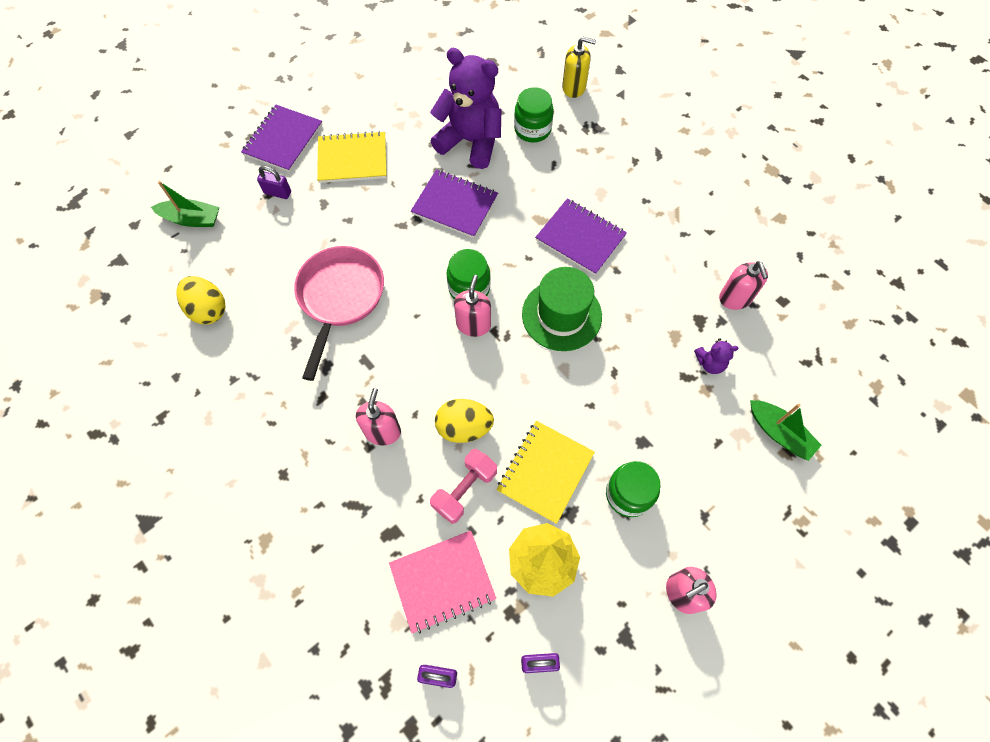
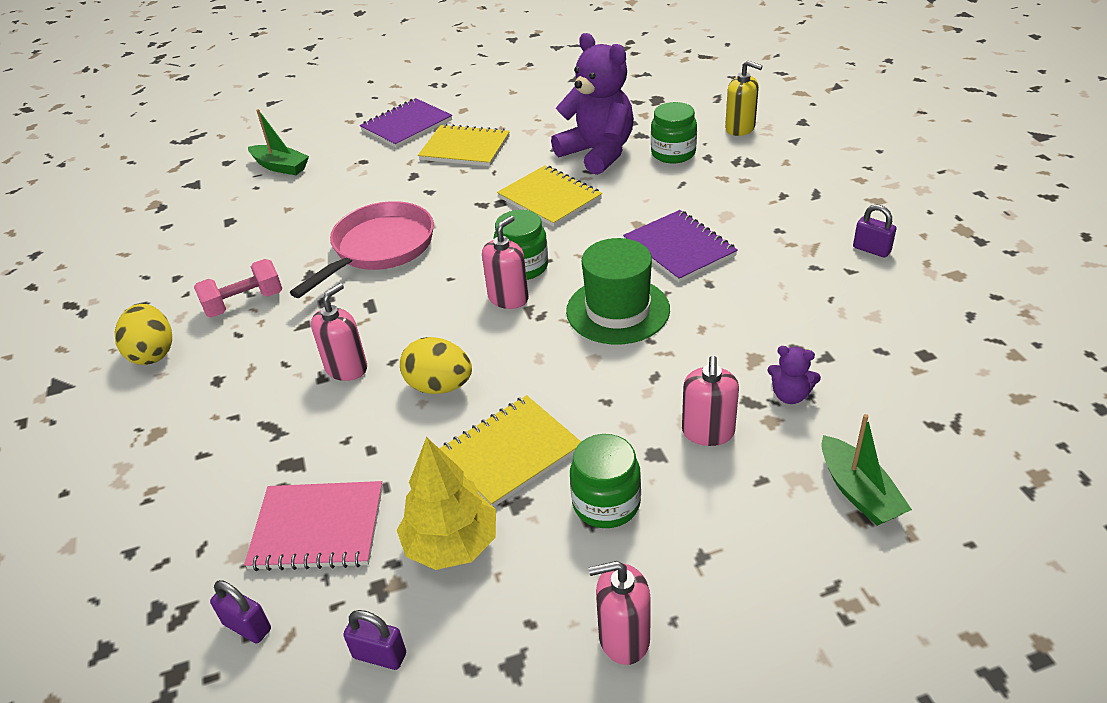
camera: 25 degrees right, 25 degrees down
yellow egg [177,276,226,324] -> yellow egg moved to [115,304,172,365]
purple padlock [257,166,291,199] -> purple padlock moved to [853,204,897,258]
purple notebook [411,169,498,238] -> yellow notebook [497,165,602,227]
pink dumbbell [430,449,497,524] -> pink dumbbell moved to [194,259,282,318]
pink soap dispenser [719,261,768,310] -> pink soap dispenser moved to [682,356,739,446]

